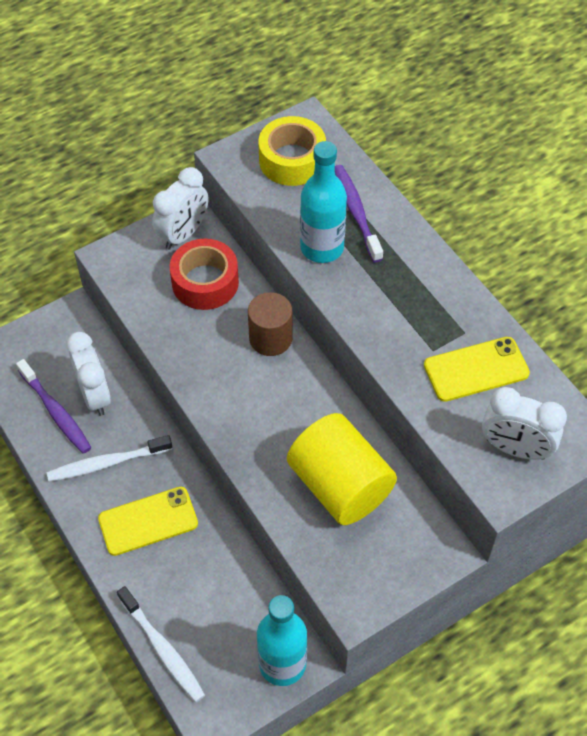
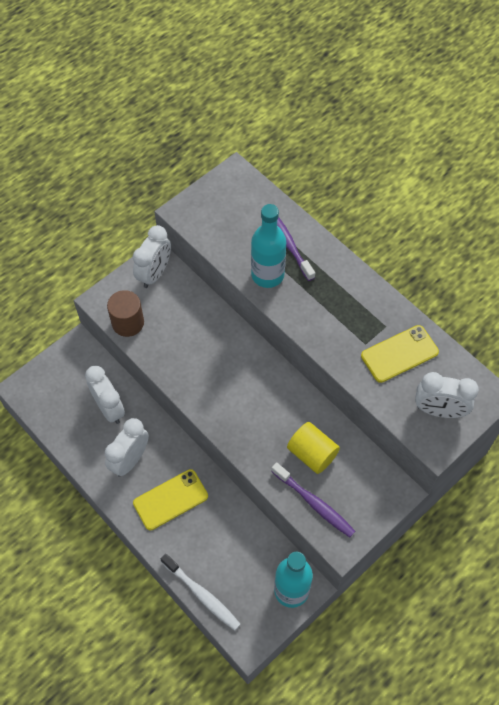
camera: 10 degrees left, 5 degrees up
purple toothbrush [16,359,92,454] -> purple toothbrush moved to [271,462,355,537]
white toothbrush [47,435,172,482] -> white clock [105,418,149,477]
red tape [170,239,239,310] -> none
brown cylinder [248,292,292,356] -> brown cylinder moved to [107,290,144,337]
yellow tape [258,116,326,186] -> none
yellow cylinder [287,413,397,525] -> yellow cylinder [287,422,340,474], size x0.64

